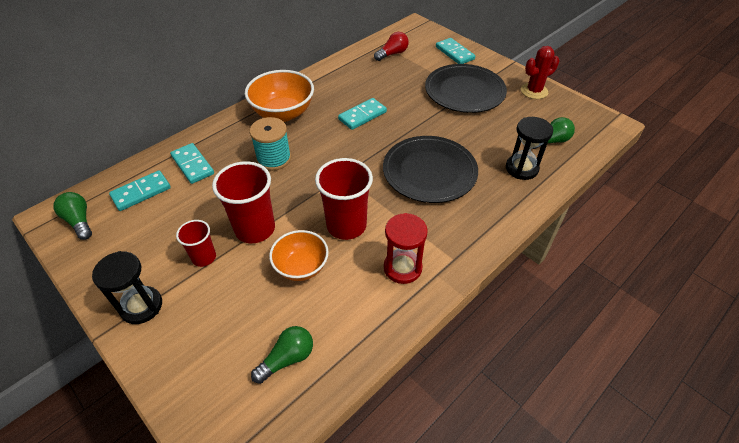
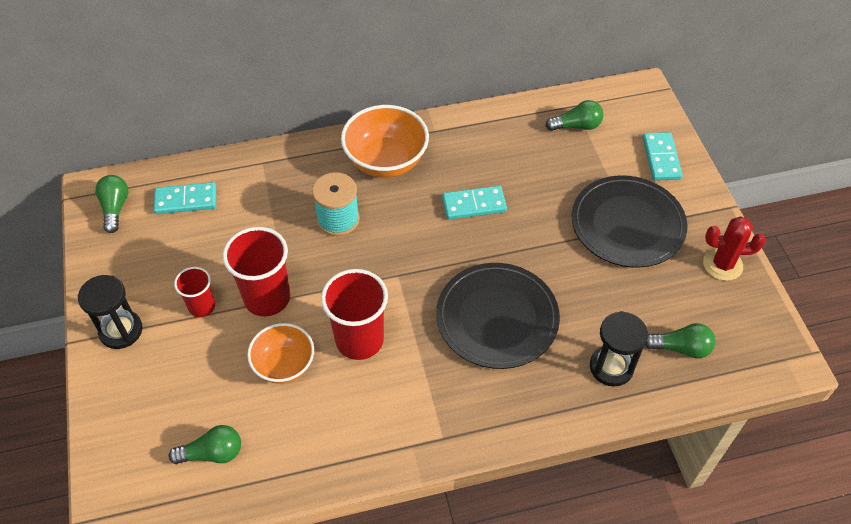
camera: 30 degrees right, 5 degrees up
turquoise domino [170,143,214,184] -> none
red light bulb [374,32,409,61] -> green light bulb [545,100,604,131]
red hourglass [384,213,428,284] -> none

